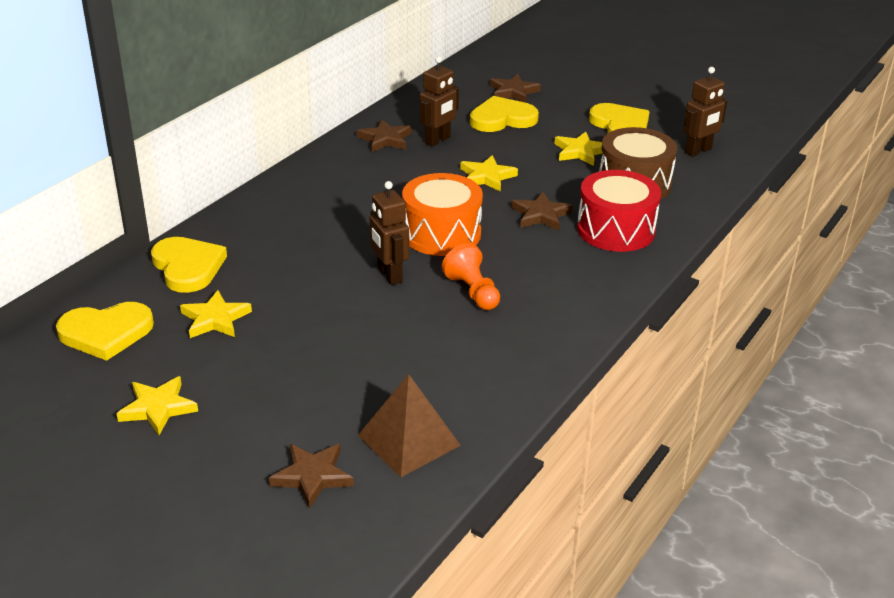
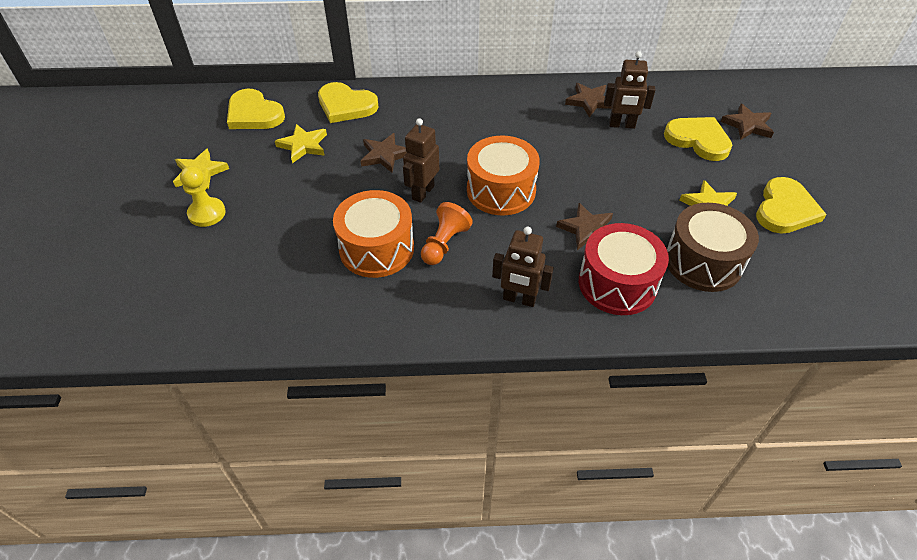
camera: 55 degrees right, 15 degrees up
yellow heart [151,237,227,293] -> yellow heart turned 90 degrees clockwise [318,82,379,123]
brown star [269,444,354,509] -> brown star moved to [361,133,407,173]
brown pyramid [358,374,461,477] -> none
yellow star [460,155,518,192] -> none
brown robot [683,67,728,157] -> brown robot moved to [492,227,554,307]
none -> yellow pawn [180,166,226,227]
none -> orange drum [333,190,414,278]

